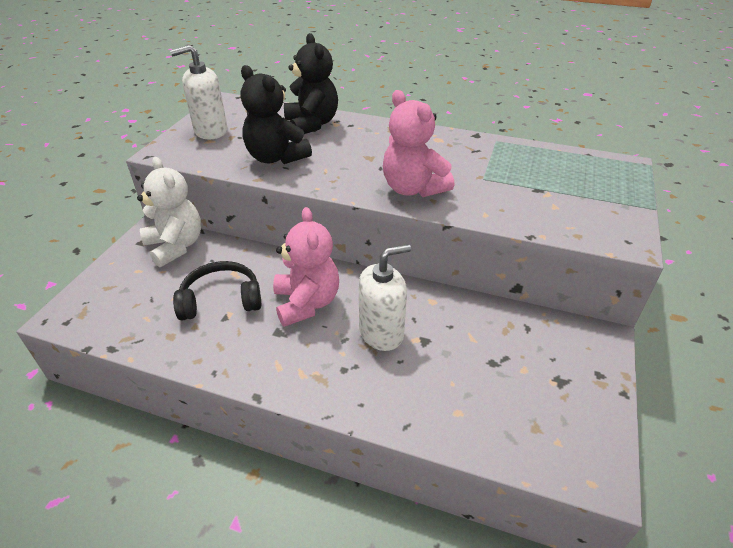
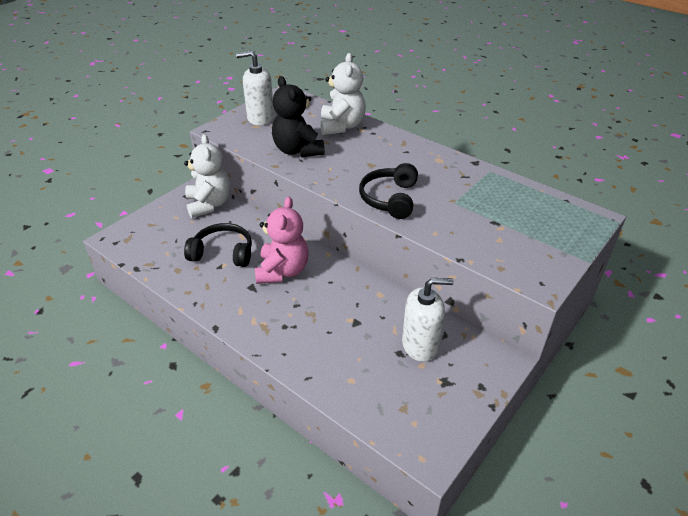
camera: 20 degrees right, 0 degrees up
black teddy bear [284,33,338,134] -> white teddy bear [320,53,366,135]
white soap dispenser [359,244,411,351] -> white soap dispenser moved to [402,278,453,362]
pink teddy bear [383,90,454,197] -> black headphones [359,163,418,219]

